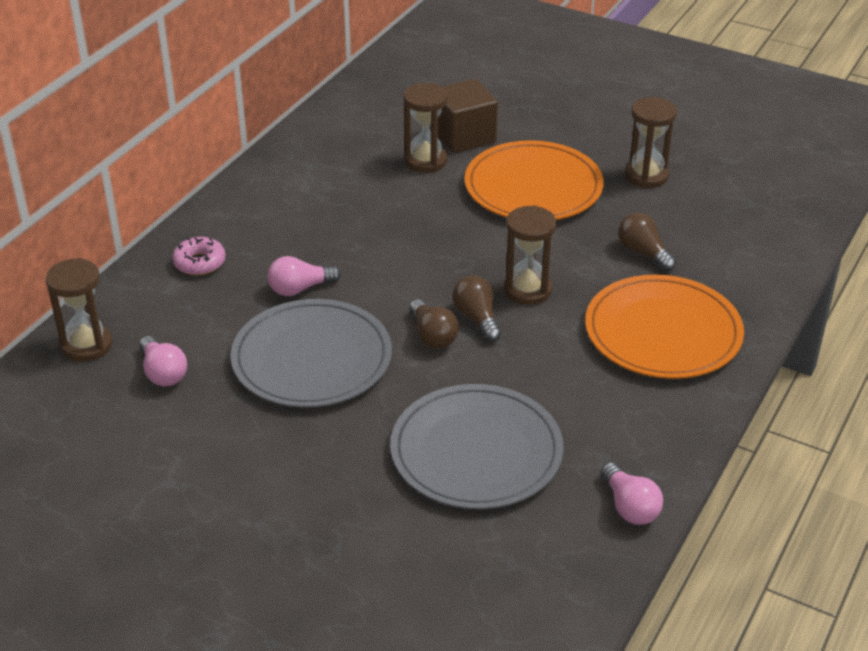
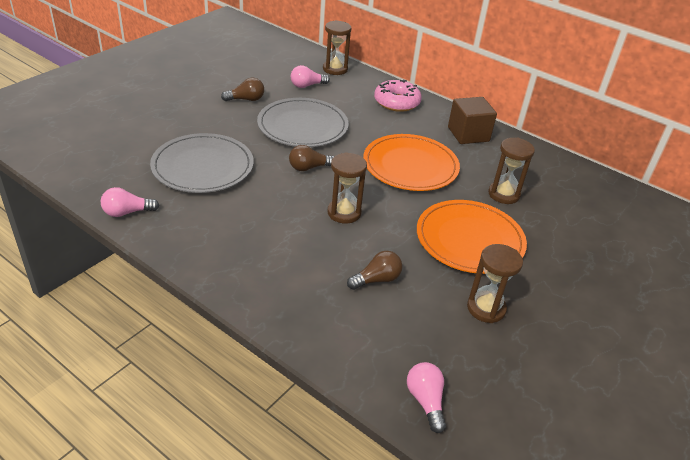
camera: 95 degrees right, 0 degrees up
pink donut [172,237,226,275] -> pink donut [374,80,422,112], size x1.57
pink light bulb [267,256,341,296] -> pink light bulb moved to [407,362,446,433]
brown cube [439,79,498,153] -> brown cube moved to [448,97,497,144]
brown light bulb [452,276,501,342] -> brown light bulb moved to [221,78,264,101]
orange plate [585,274,744,379] -> orange plate moved to [363,134,460,191]

